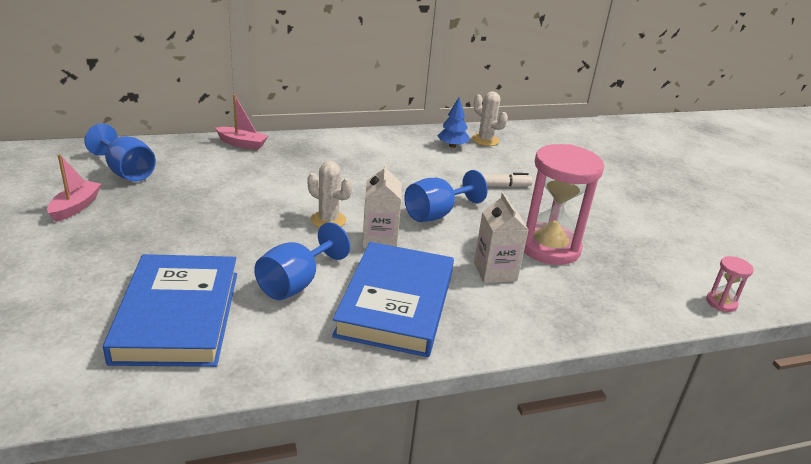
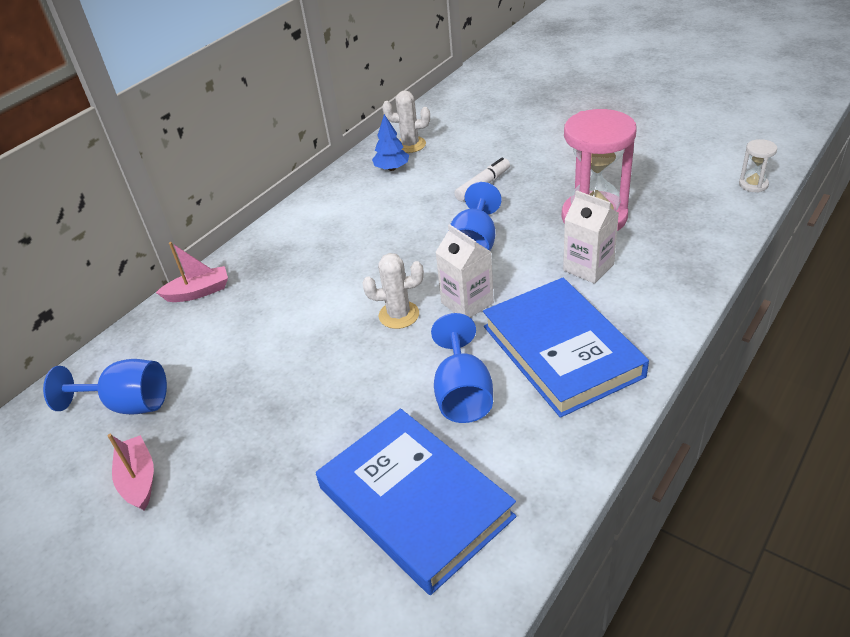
camera: 30 degrees left, 10 degrees up
pink hourglass [706,256,753,312] -> white hourglass [739,139,777,192]

